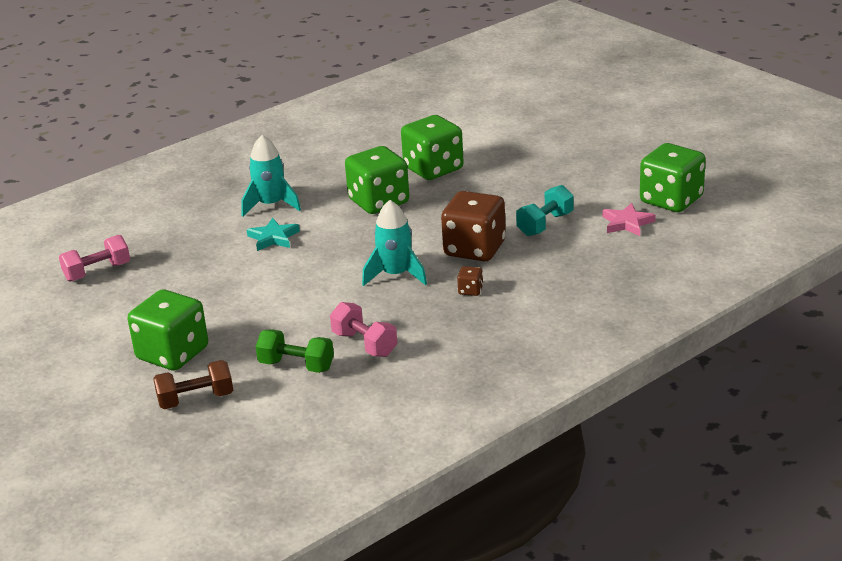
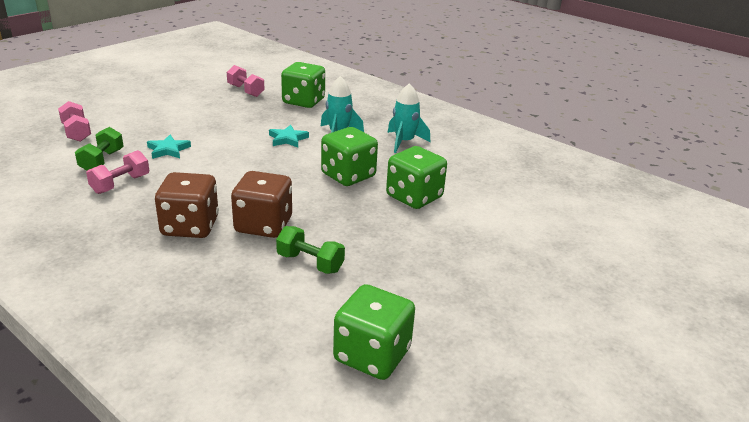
camera: 75 degrees right, 0 degrees up
green dice [128,289,208,371] -> green dice moved to [281,62,325,108]
brown dumbbell [153,360,233,409] -> pink dumbbell [58,101,91,142]
turquoise rocket [362,200,427,286] -> turquoise rocket moved to [388,83,430,153]
brown dice [457,266,483,296] -> brown dice [155,172,219,238], size x2.45
turquoise dumbbell [516,185,573,236] -> green dumbbell [276,226,345,274]
pink star [602,203,655,236] -> none
none -> turquoise star [147,135,191,159]

